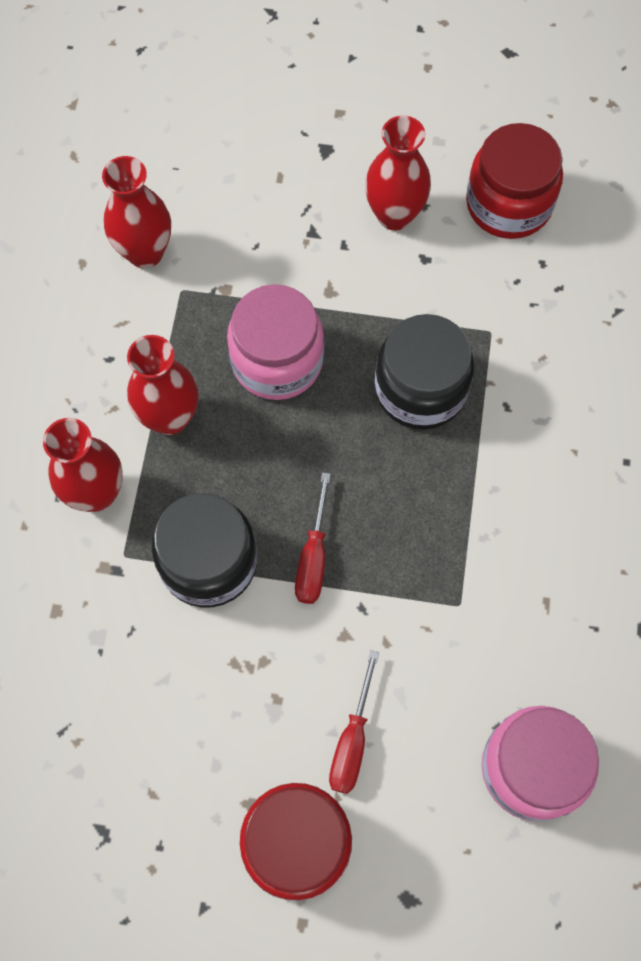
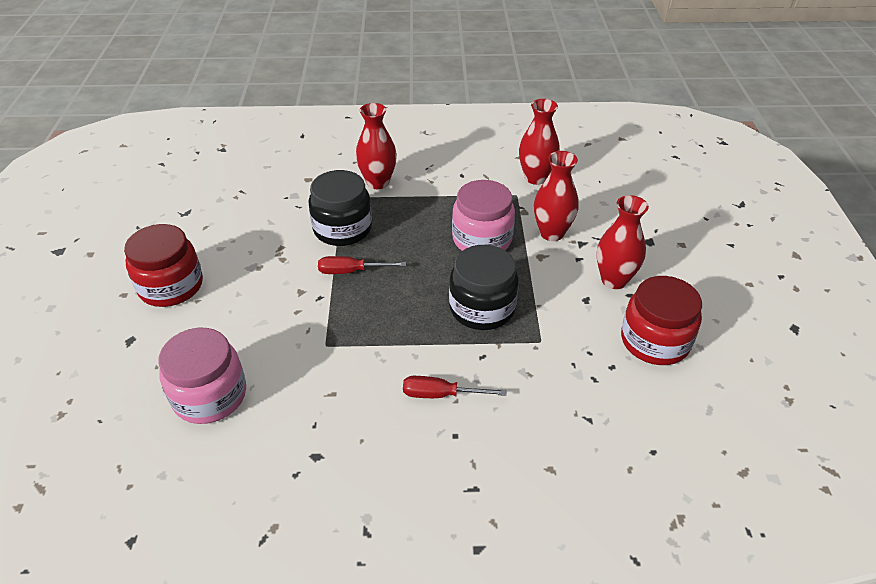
camera: 80 degrees right, 25 degrees down
red vase [127,335,198,435] -> red vase moved to [534,151,579,241]
red screwdriver [329,650,379,794] -> red screwdriver moved to [403,376,506,398]

